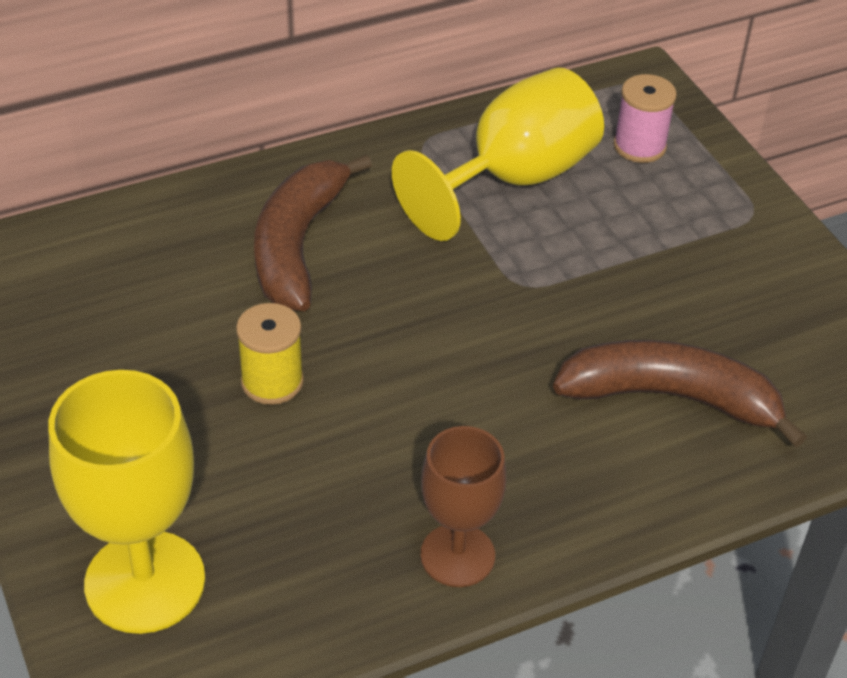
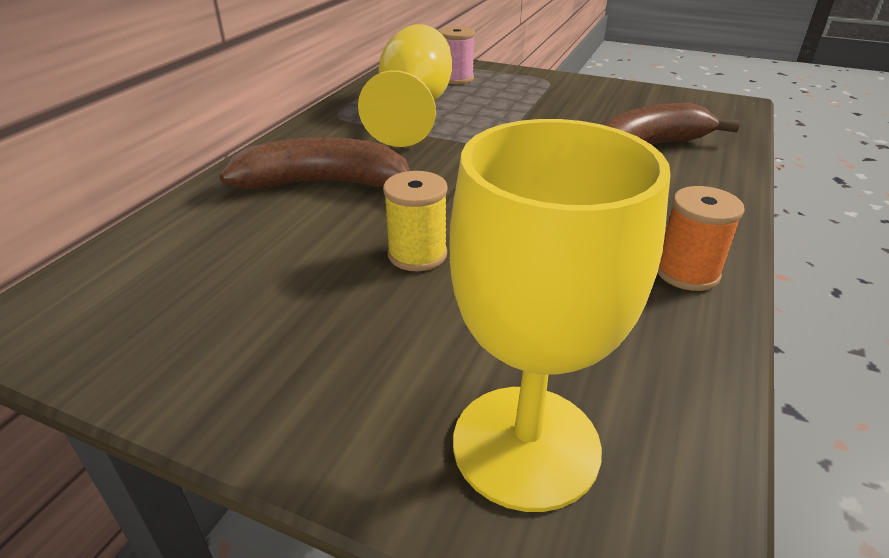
camera: 40 degrees left, 10 degrees down
brown banana [254,154,372,311] -> brown banana turned 120 degrees clockwise [219,137,410,189]
brown goblet [420,426,506,587] -> orange spool [658,186,745,291]

